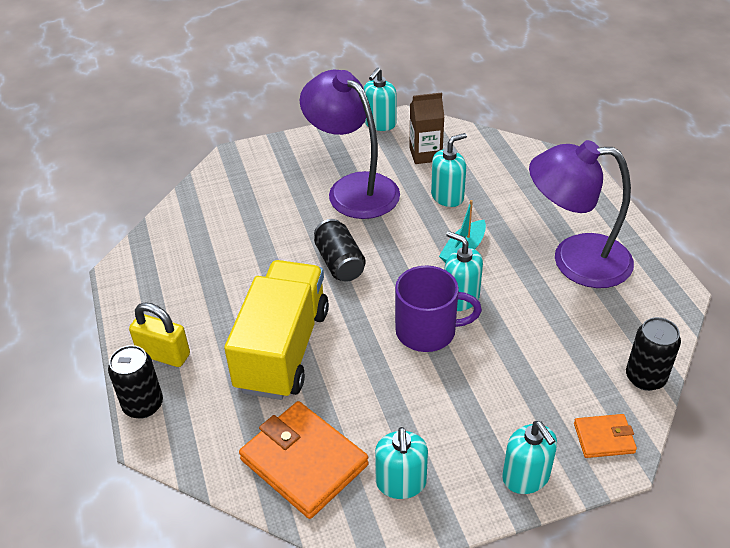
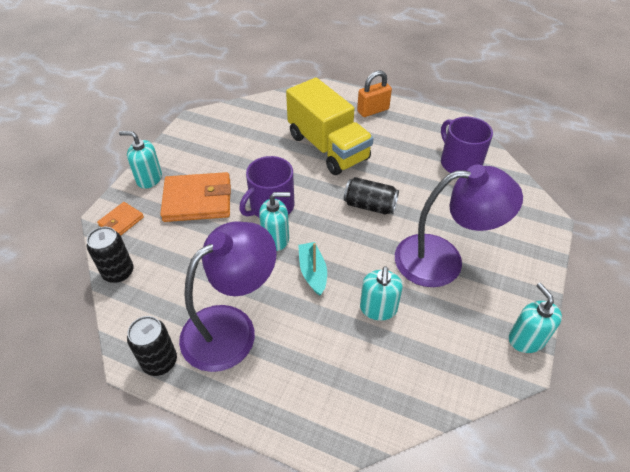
camera: 130 degrees right, 5 degrees up
black can [108,345,163,419] -> black can moved to [127,316,177,376]
yellow padlock [129,302,190,367] -> orange padlock [357,70,392,117]
orange wallet [239,401,369,519] -> orange wallet moved to [160,172,231,222]
turquoise soap dispenser [375,427,428,499] -> none
brown carton [409,92,445,164] -> none
none -> purple mug [441,117,493,173]

